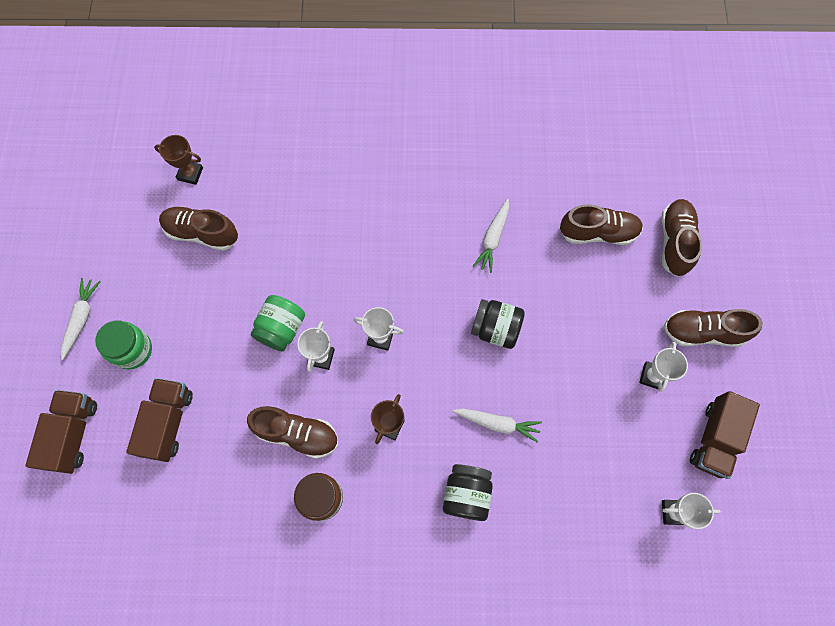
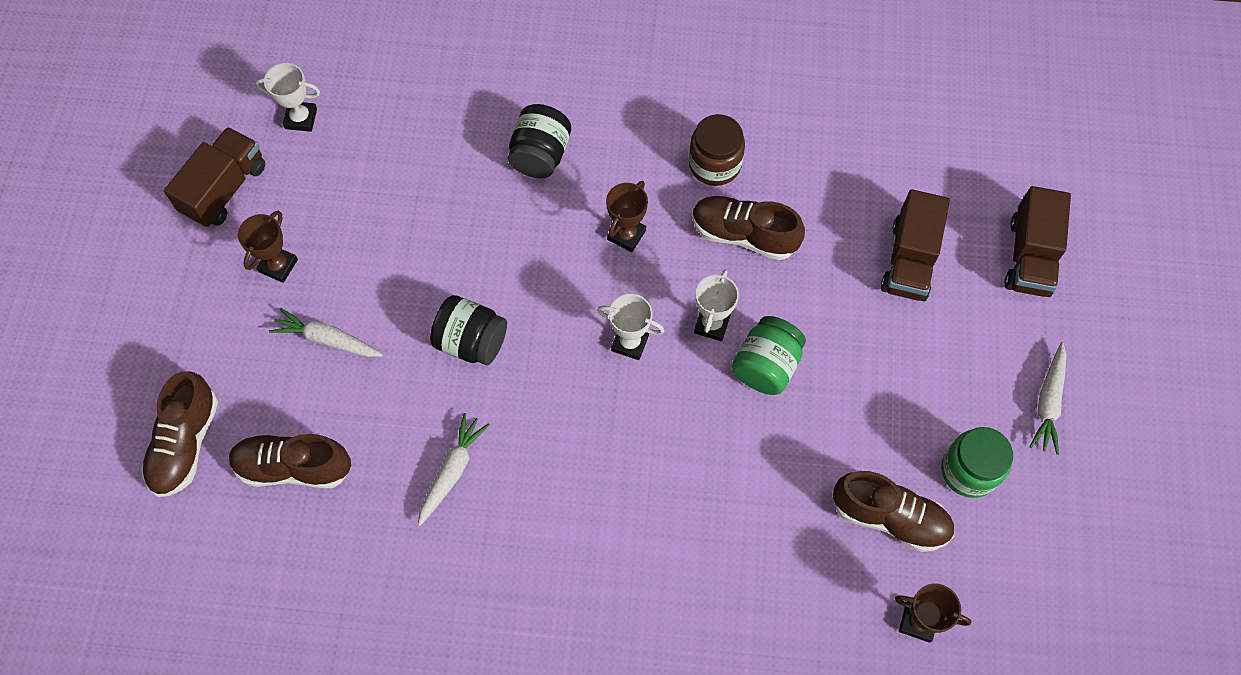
camera: 175 degrees left, 5 degrees down
green jar [95,320,152,370] -> green jar moved to [941,427,1013,498]
white carrot [452,409,542,443] -> white carrot moved to [269,308,383,357]
white trophy [639,342,688,392] -> brown trophy [238,211,298,283]
brown shoe [664,309,763,347] -> none

